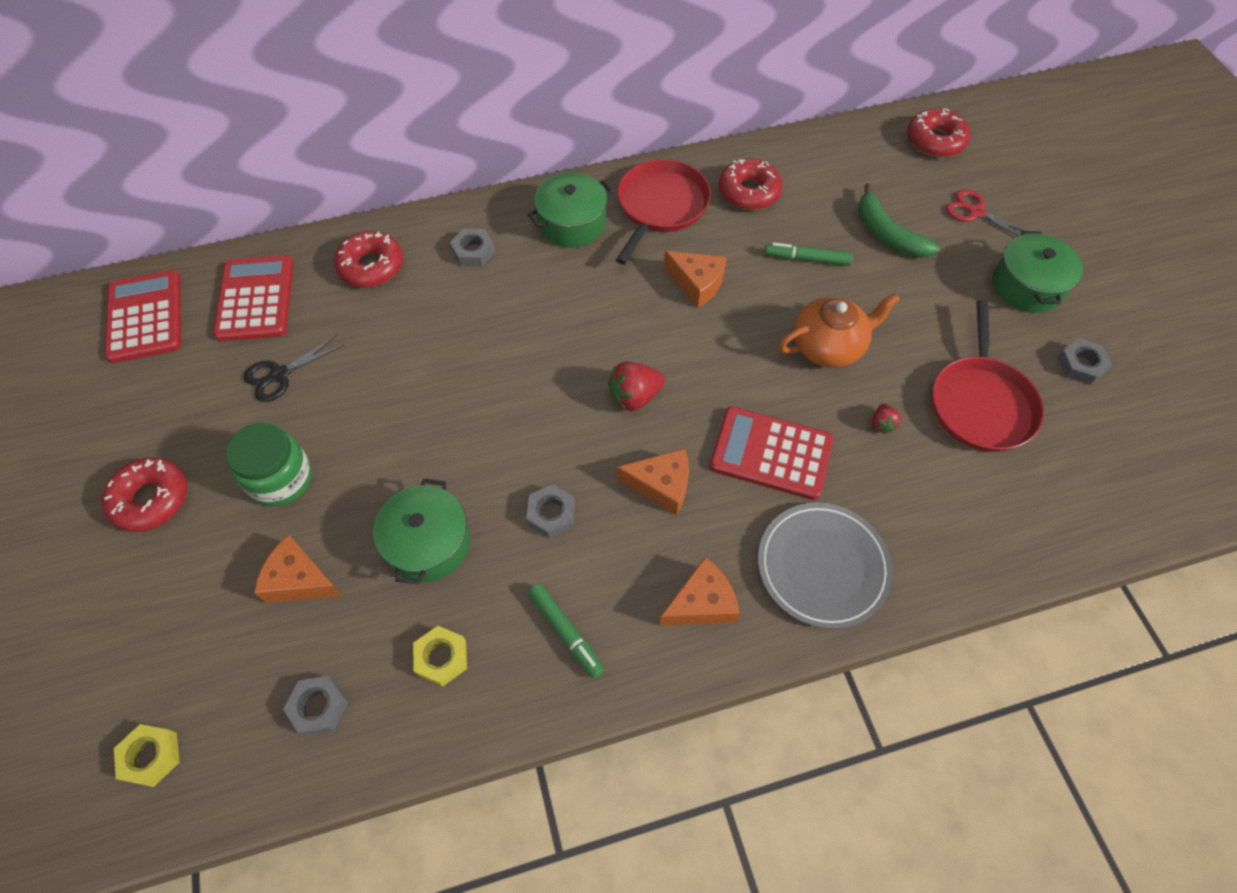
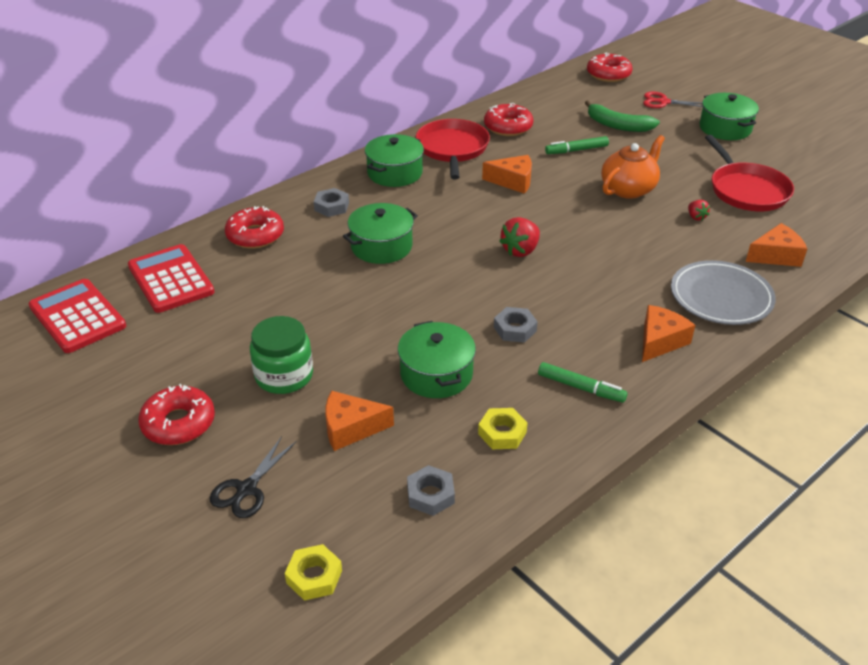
camera: 25 degrees left, 20 degrees down
black scissors [244,335,344,402] -> black scissors moved to [210,436,296,518]
orange cheese [617,449,689,516] -> orange cheese moved to [746,223,807,267]
red calculator [710,407,833,500] -> none
grey nut [1057,338,1112,385] -> none
none -> green pot [343,203,418,264]

